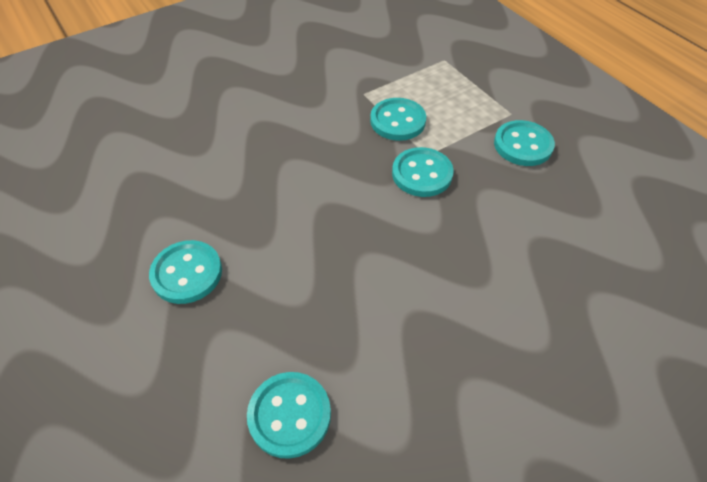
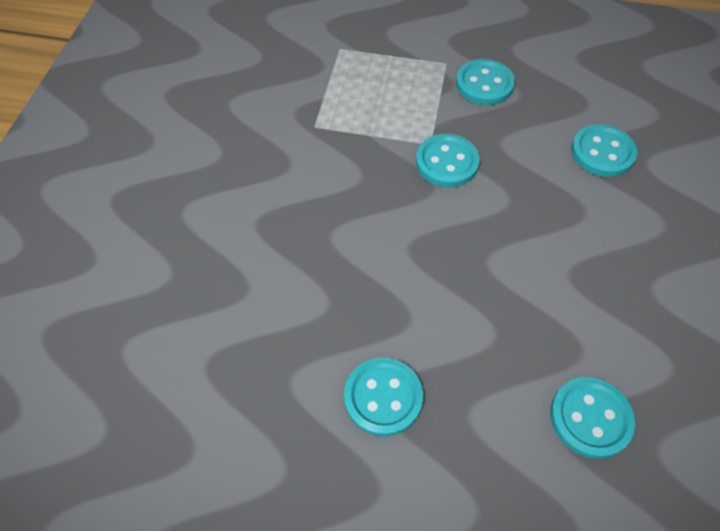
camera: 45 degrees left, 5 degrees up
turquoise button [370,98,426,141] -> turquoise button moved to [571,124,637,177]

